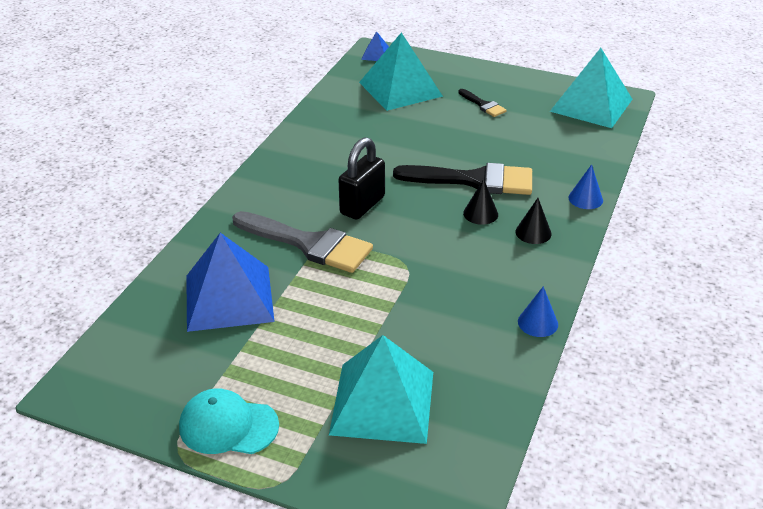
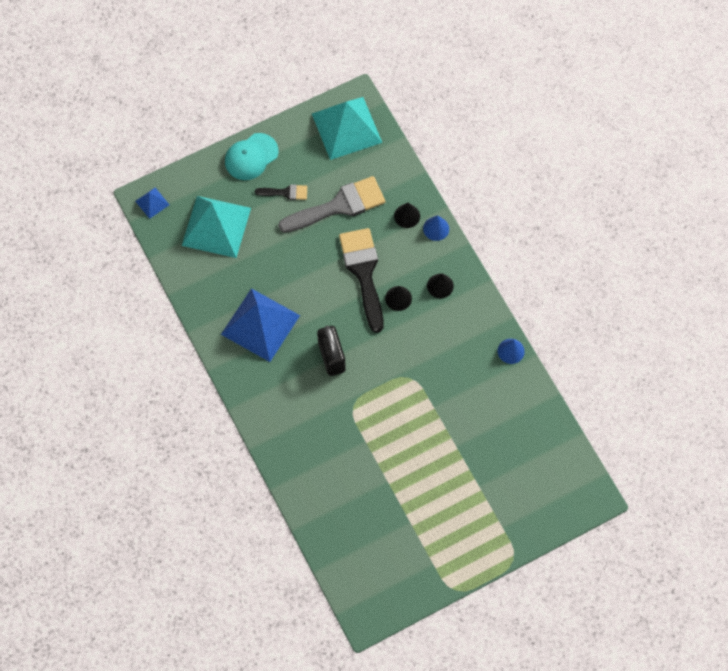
camera: 50 degrees left, 30 degrees up
turquoise cap [179,388,279,454] -> turquoise cap moved to [225,133,278,180]
blue pyramid [186,233,275,332] -> blue pyramid moved to [221,288,300,362]
grey brush [232,211,373,273] -> grey brush moved to [278,176,385,233]
turquoise pyramid [329,335,433,444] -> none
black brush [393,163,532,195] -> black brush turned 60 degrees counterclockwise [339,228,384,333]
none -> black cone [394,203,420,228]

